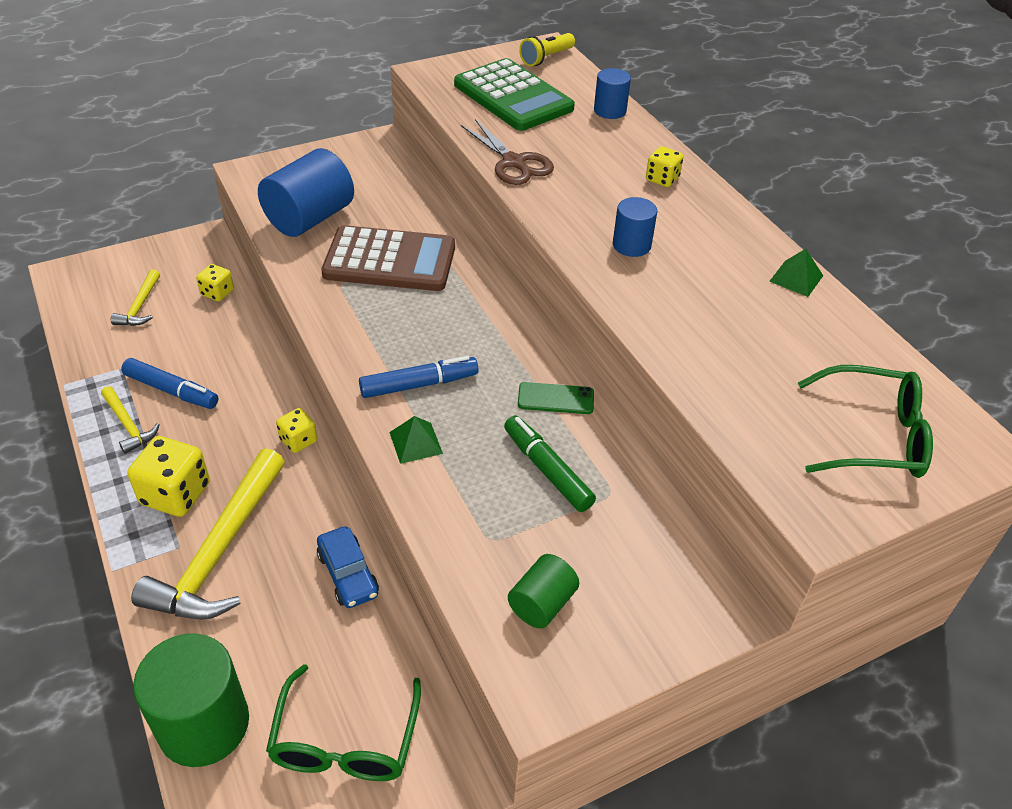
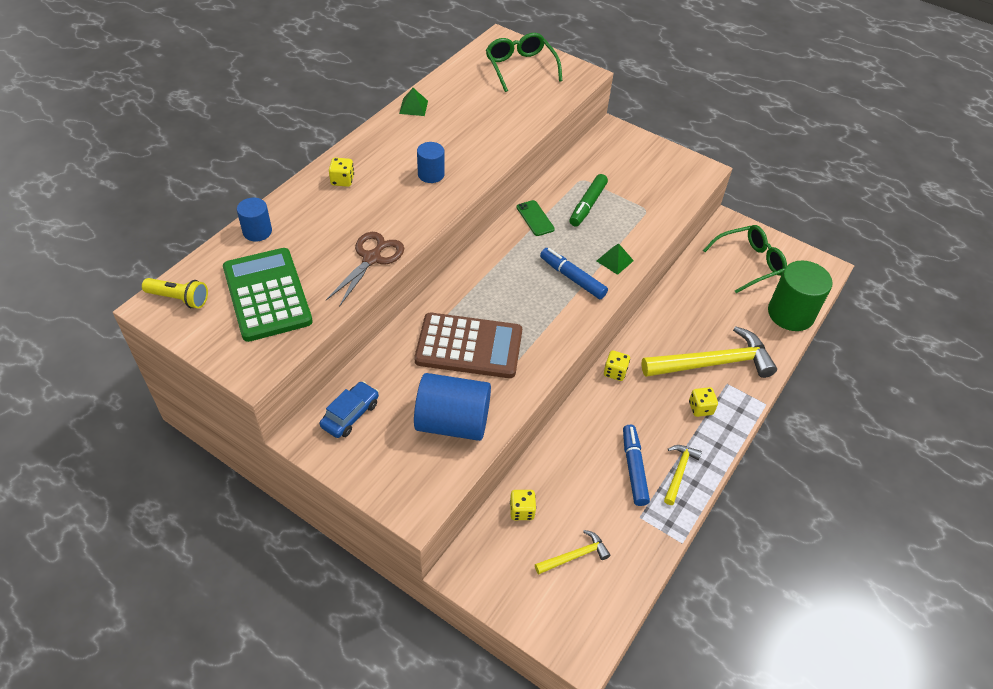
camera: 120 degrees left, 5 degrees up
yellow dice [127,436,210,517] -> yellow dice [689,387,718,417], size x0.57
blue car [317,526,379,608] -> blue car moved to [320,381,379,438]
brown calculator [321,225,455,291] -> brown calculator turned 120 degrees clockwise [414,313,522,378]
green calculator [454,58,575,131] -> green calculator turned 45 degrees counterclockwise [223,248,313,342]
green cylinder [508,554,579,629] -> none

